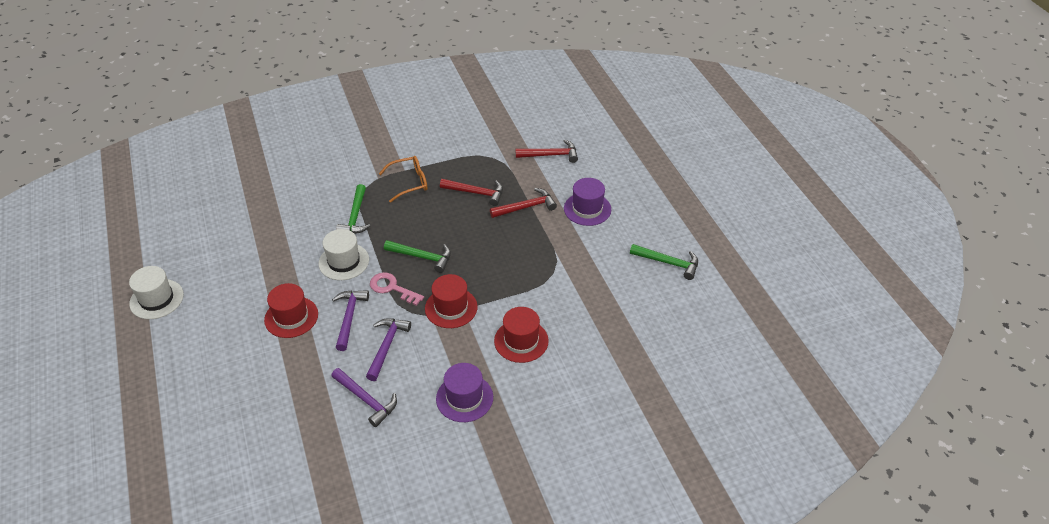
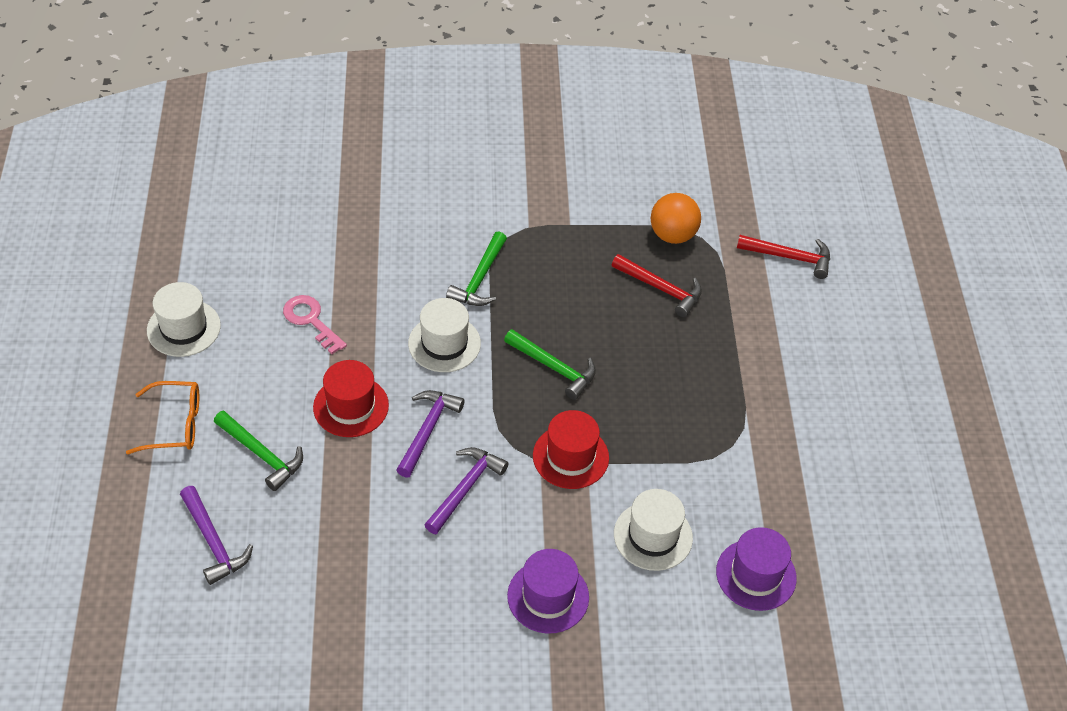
camera: 15 degrees right, 5 degrees up
purple hammer [331,368,397,427] -> purple hammer moved to [180,486,253,585]
pink key [370,272,424,306] -> pink key moved to [283,295,347,354]
orange glasses [379,156,427,203] -> orange glasses moved to [126,381,199,454]
red hammer [490,188,557,218] -> none
red hat [494,307,549,363] -> white hat [614,489,693,571]
purple hat [564,178,611,226] -> purple hat moved to [716,527,797,611]
green hammer [630,244,698,280] -> green hammer moved to [214,411,303,491]
none -> orange ball [650,193,701,244]

